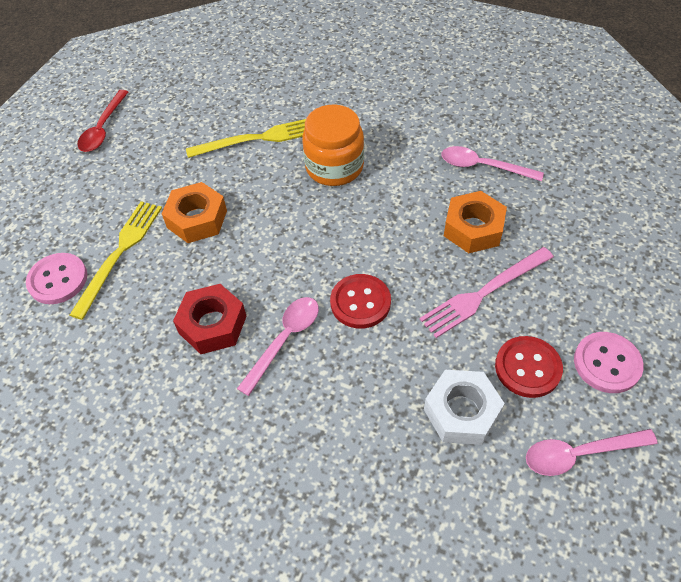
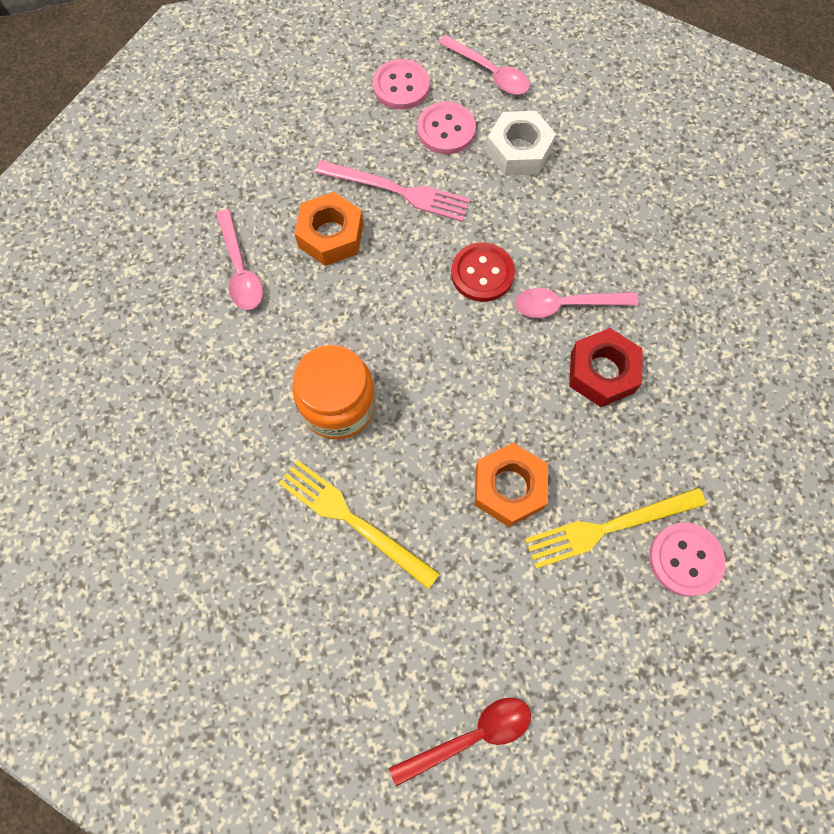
camera: 130 degrees left, 15 degrees up
red button [495,336,563,398] -> pink button [417,102,476,154]

